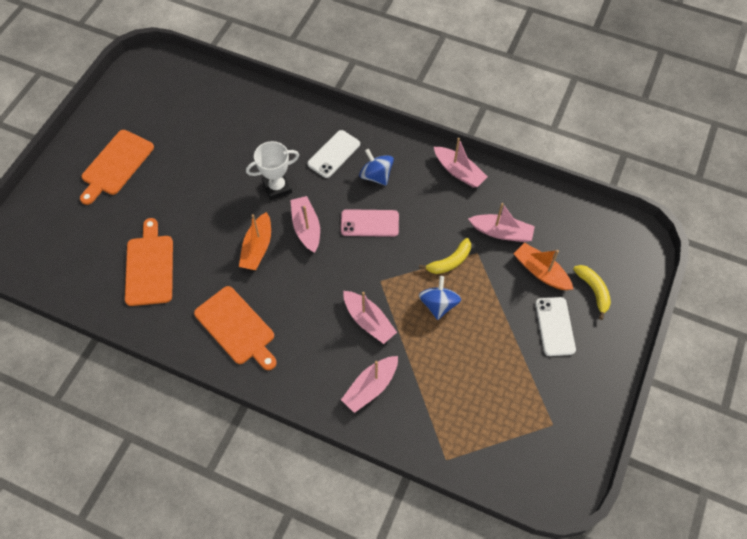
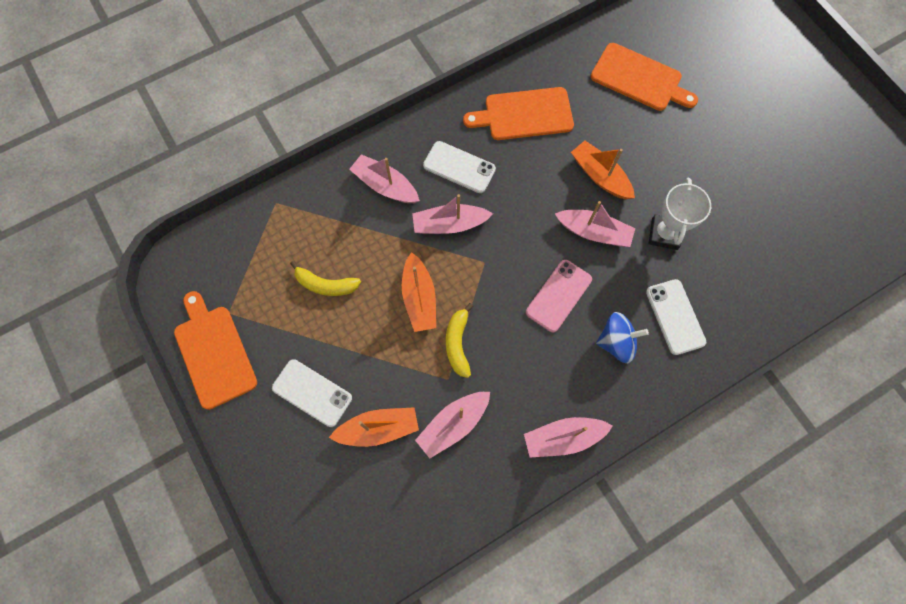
camera: 125 degrees right, 10 degrees up
orange cutting board [80,130,154,205] -> orange cutting board moved to [174,291,257,410]
pink boat [341,356,398,413] -> pink boat turned 45 degrees counterclockwise [349,154,420,203]
blue spinning top [419,276,461,320] -> orange boat [402,252,436,332]
yellow banana [573,265,611,320] -> yellow banana moved to [290,261,361,296]
none -> white phone [423,141,496,193]

